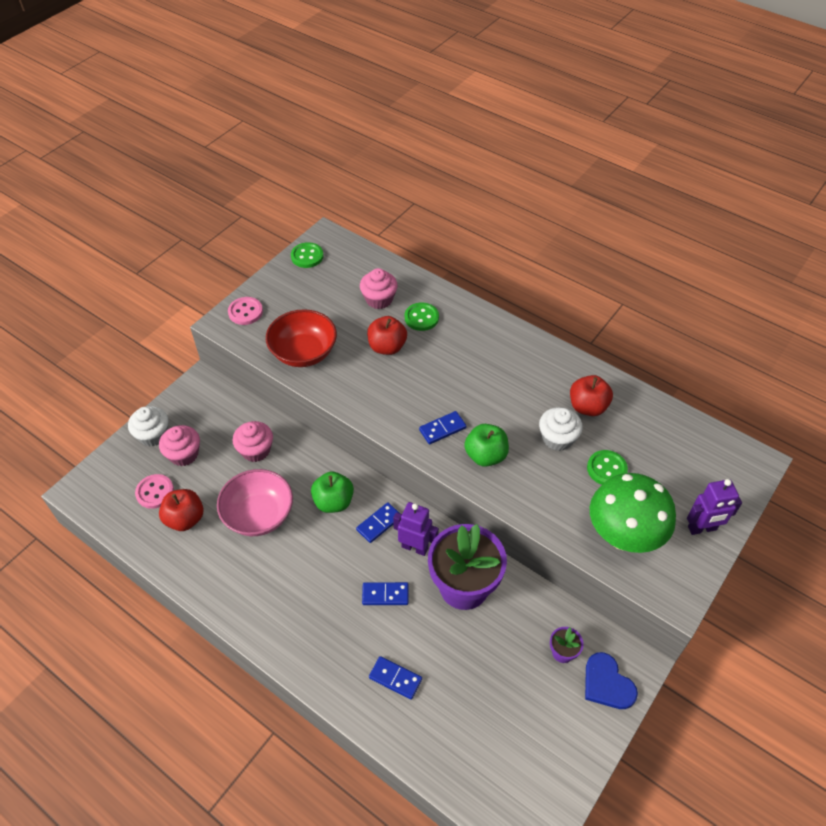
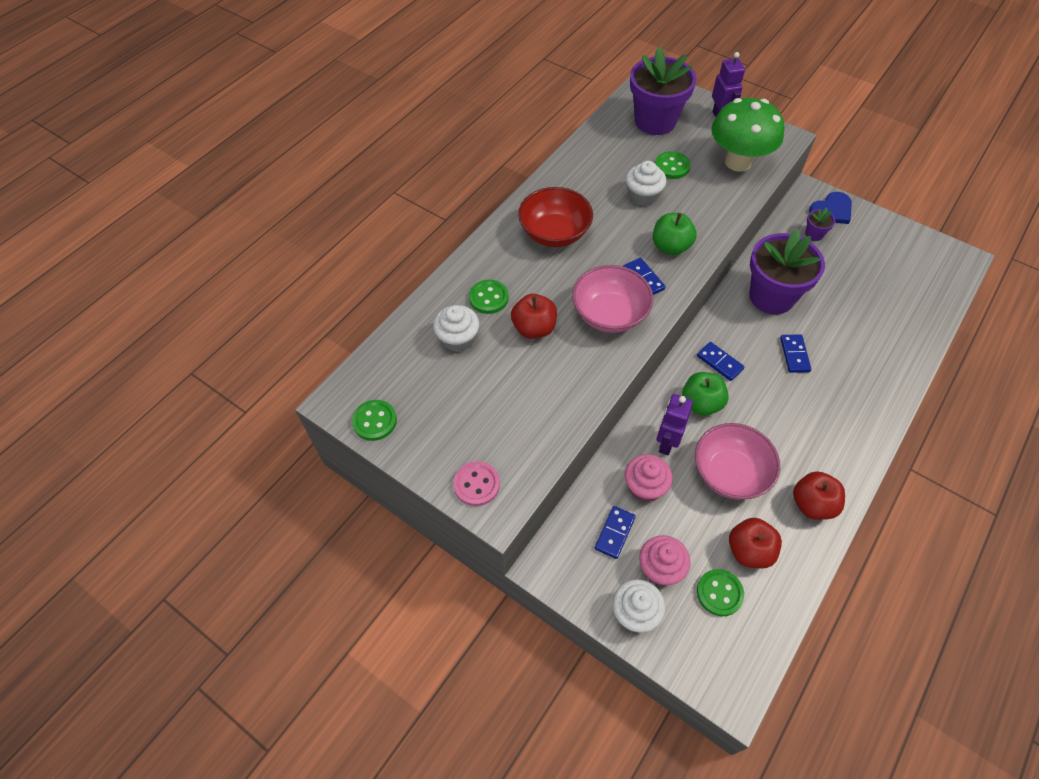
camera: 90 degrees left, 5 degrees up
pink button [135,474,174,509] -> green button [697,569,744,616]
red bowl [266,309,337,367] -> red bowl moved to [518,187,593,247]
pink cupcake [360,268,398,309] -> white cupcake [433,305,479,352]
blue domino [369,656,422,700] -> blue domino moved to [595,506,636,559]
purple robot [393,502,439,556] -> purple robot moved to [657,394,693,455]
red apple [570,375,613,416] -> red apple moved to [793,471,845,520]
none -> pink bowl [572,265,653,333]
none -> purple flower pot [630,47,696,135]

